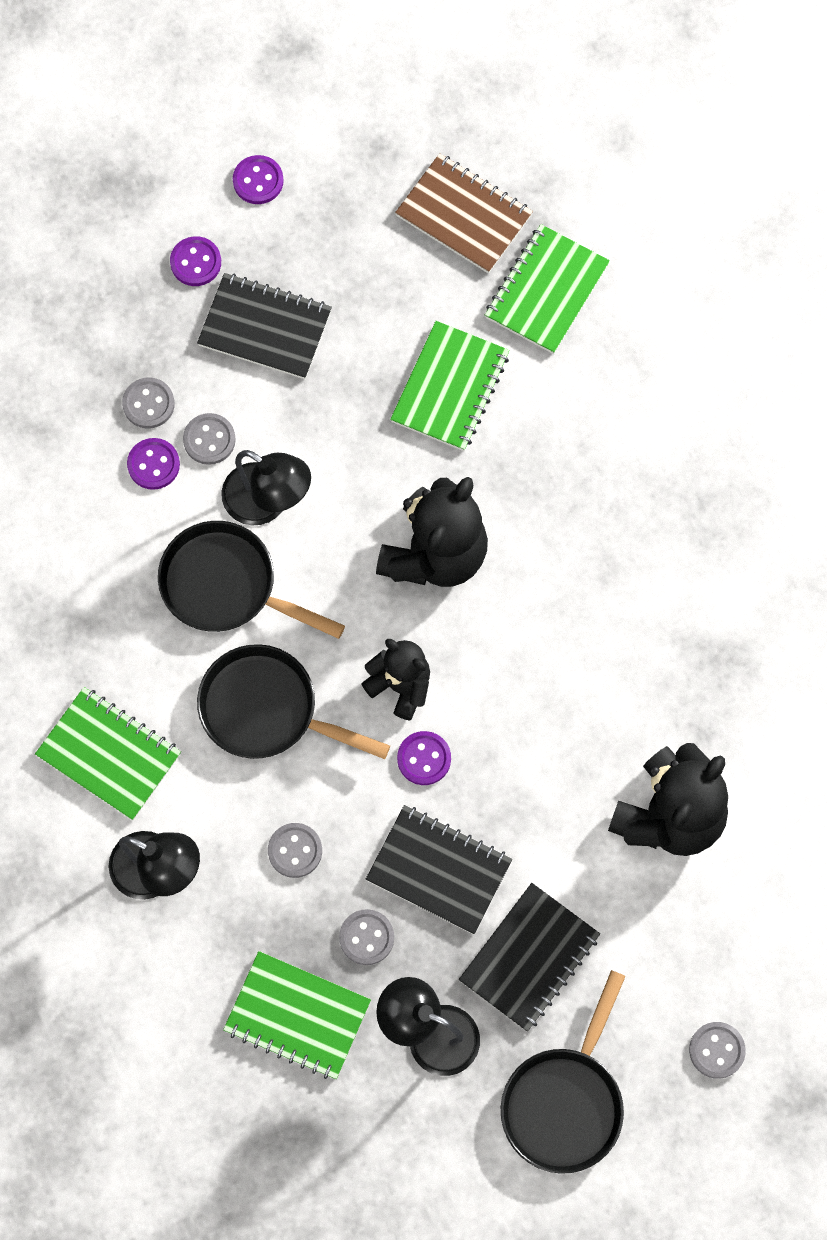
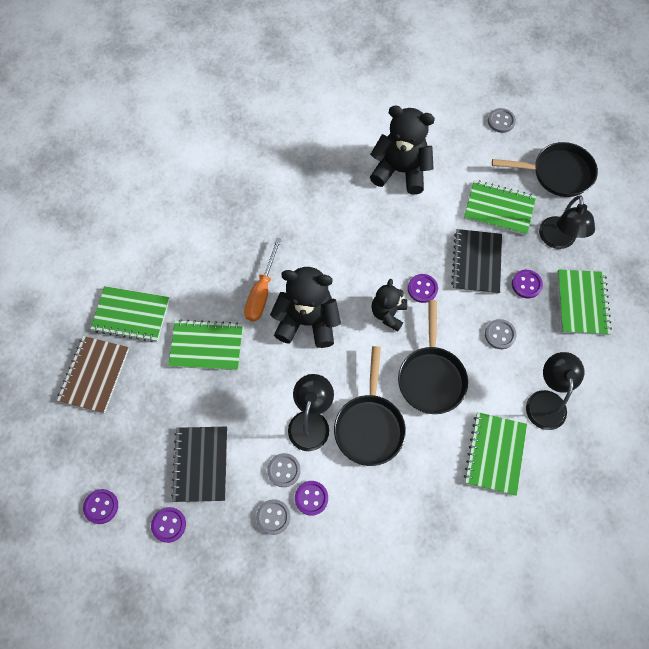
camera: 110 degrees left, 5 degrees down
grey button [339,909,394,965] -> purple button [512,270,543,298]
black notebook [459,883,600,1032] -> green notebook [464,180,536,235]
none -> orange screwdriver [244,237,282,322]

